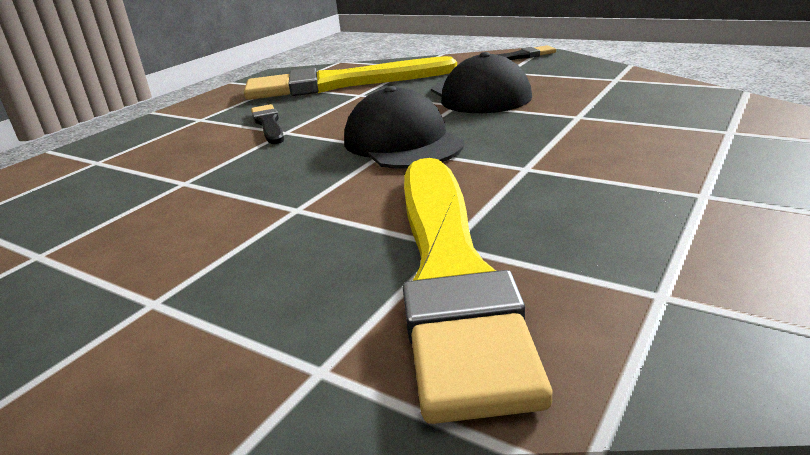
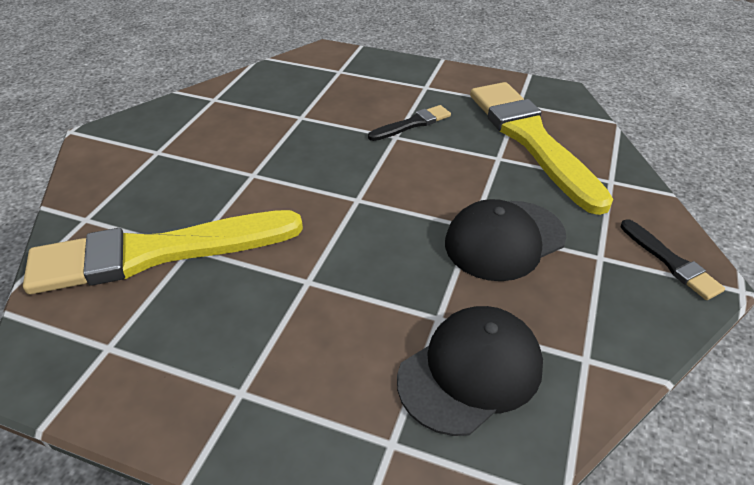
camera: 75 degrees right, 15 degrees up
black cap [344,86,464,169] -> black cap moved to [397,306,543,436]

